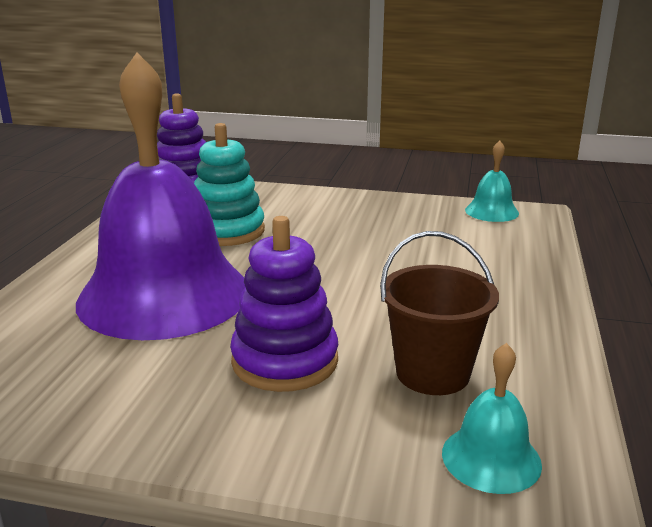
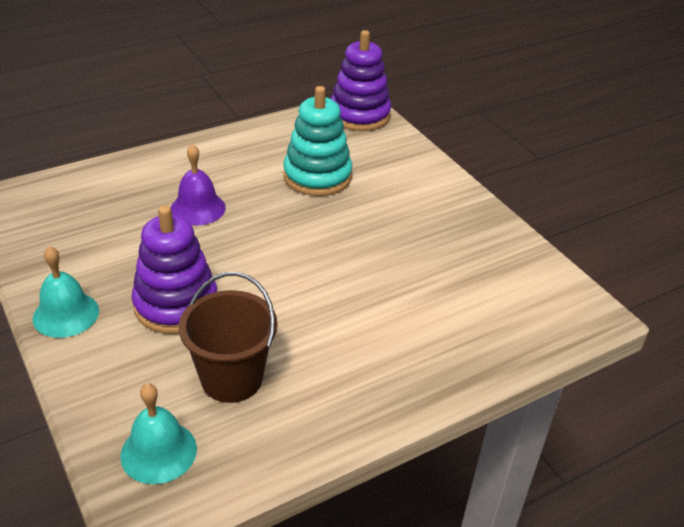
camera: 45 degrees right, 15 degrees up
purple bell [76,52,246,340] -> purple bell [171,144,226,226], size x0.40
turquoise bell [465,140,519,222] -> turquoise bell moved to [33,246,99,338]

